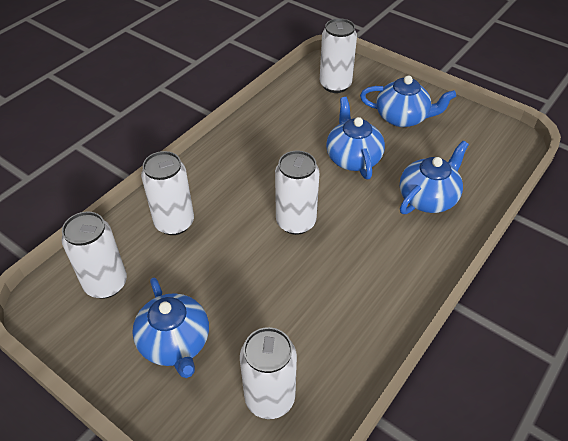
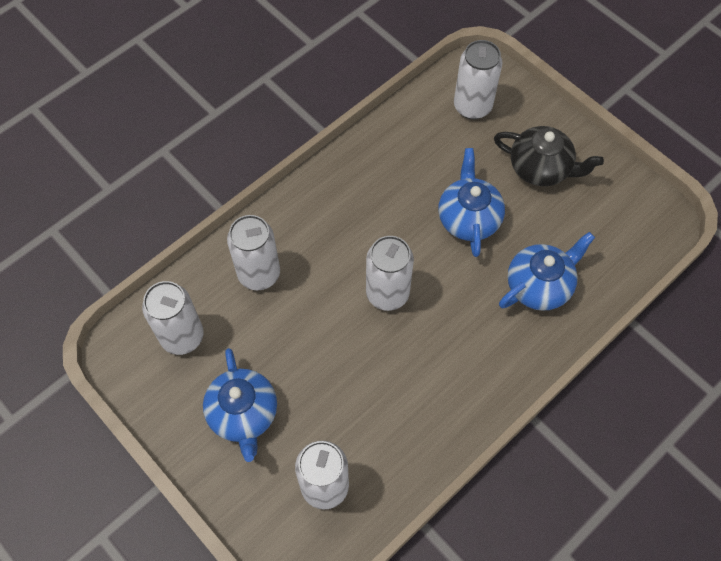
camera: 10 degrees right, 15 degrees up
blue teapot [360,76,456,127] -> black teapot [494,126,604,186]

